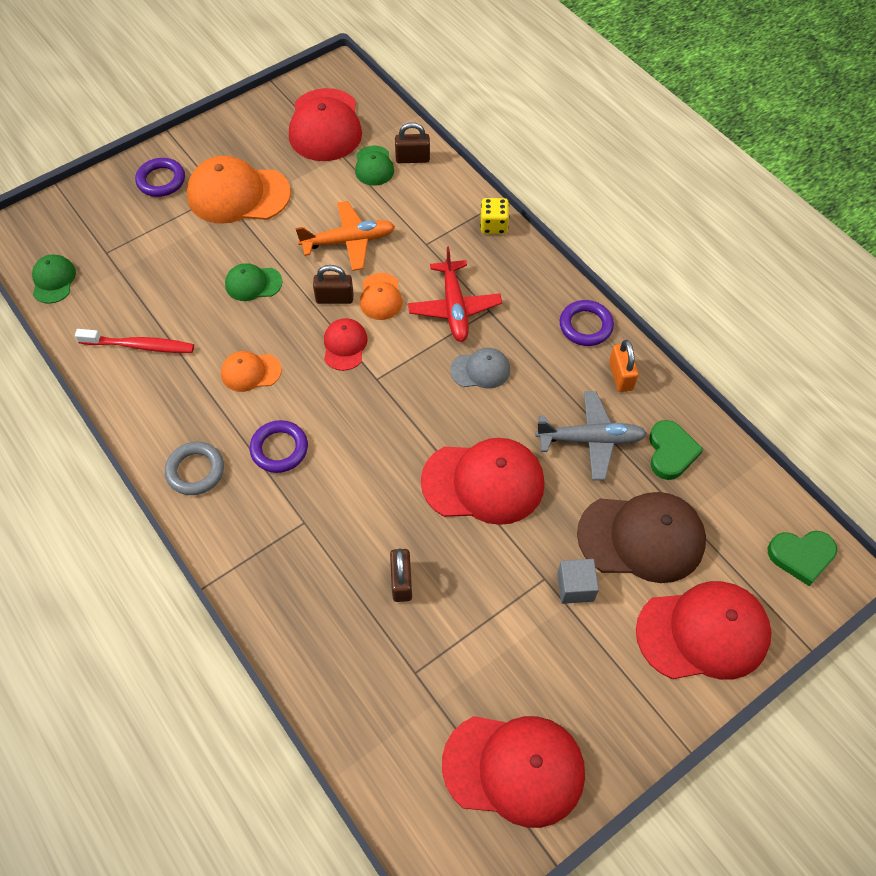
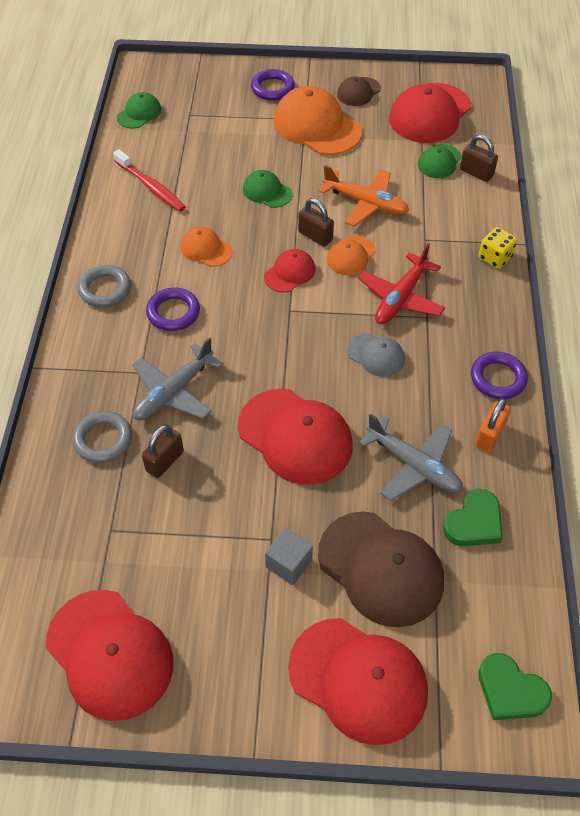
camera: 40 degrees right, 5 degrees down
none -> grey ring [73,411,132,463]
none -> grey plane [133,337,223,421]
none -> brown cap [337,77,381,106]

